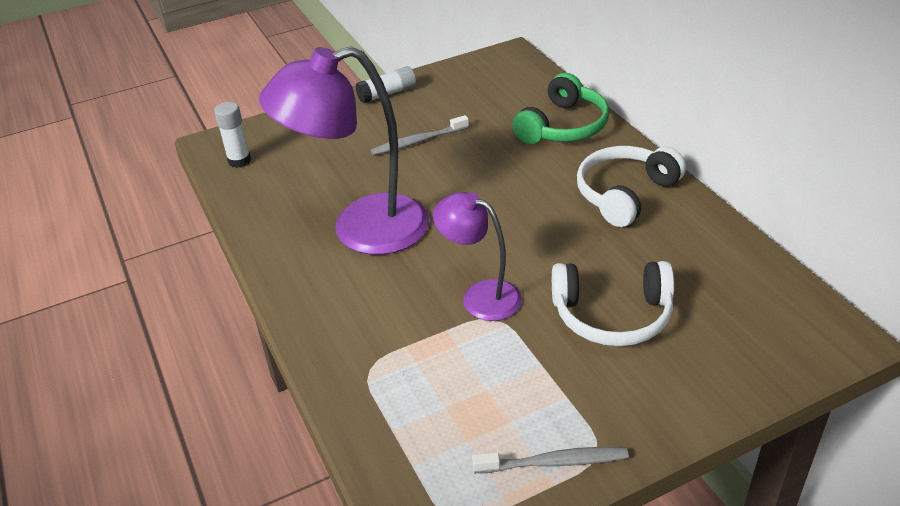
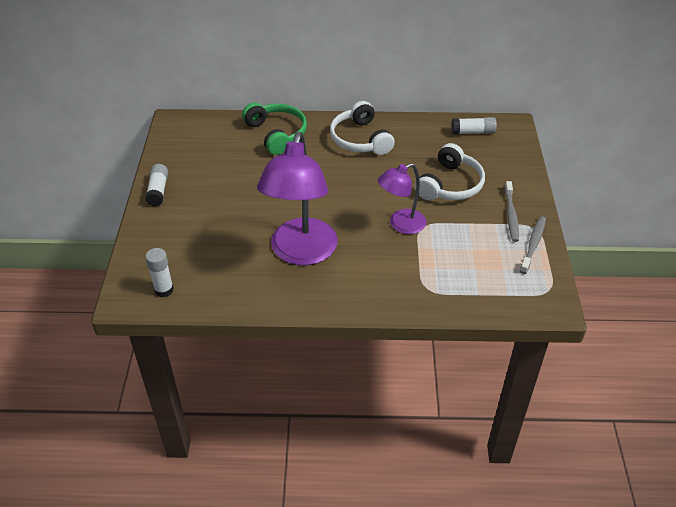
camera: 65 degrees left, 5 degrees up
grey toothbrush [370,115,469,156] -> grey toothbrush moved to [505,181,519,242]
none -> white glue stick [451,117,497,134]

